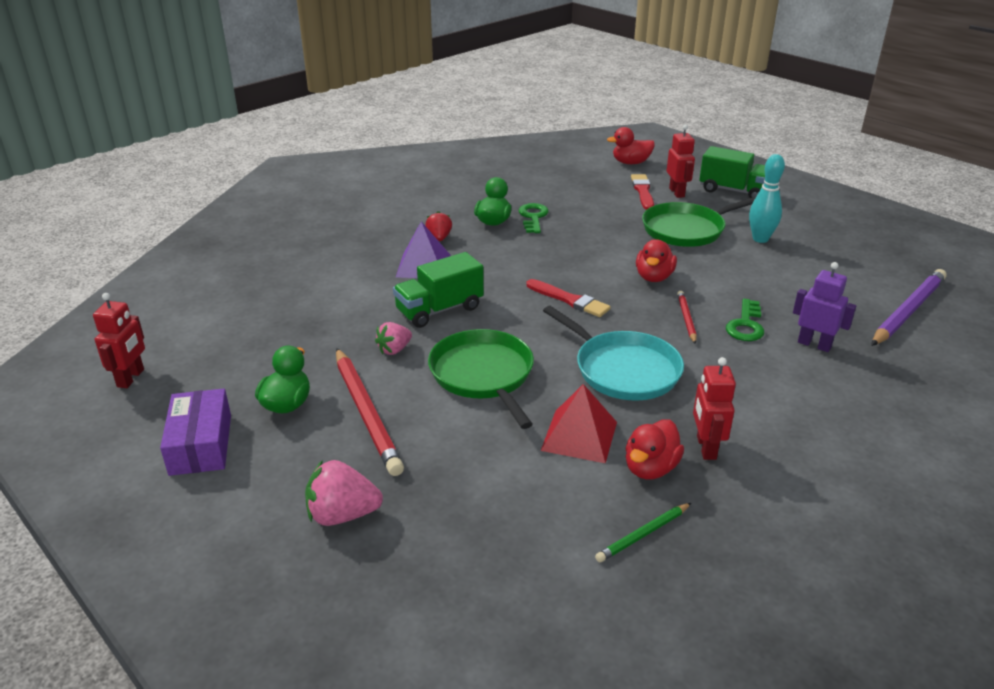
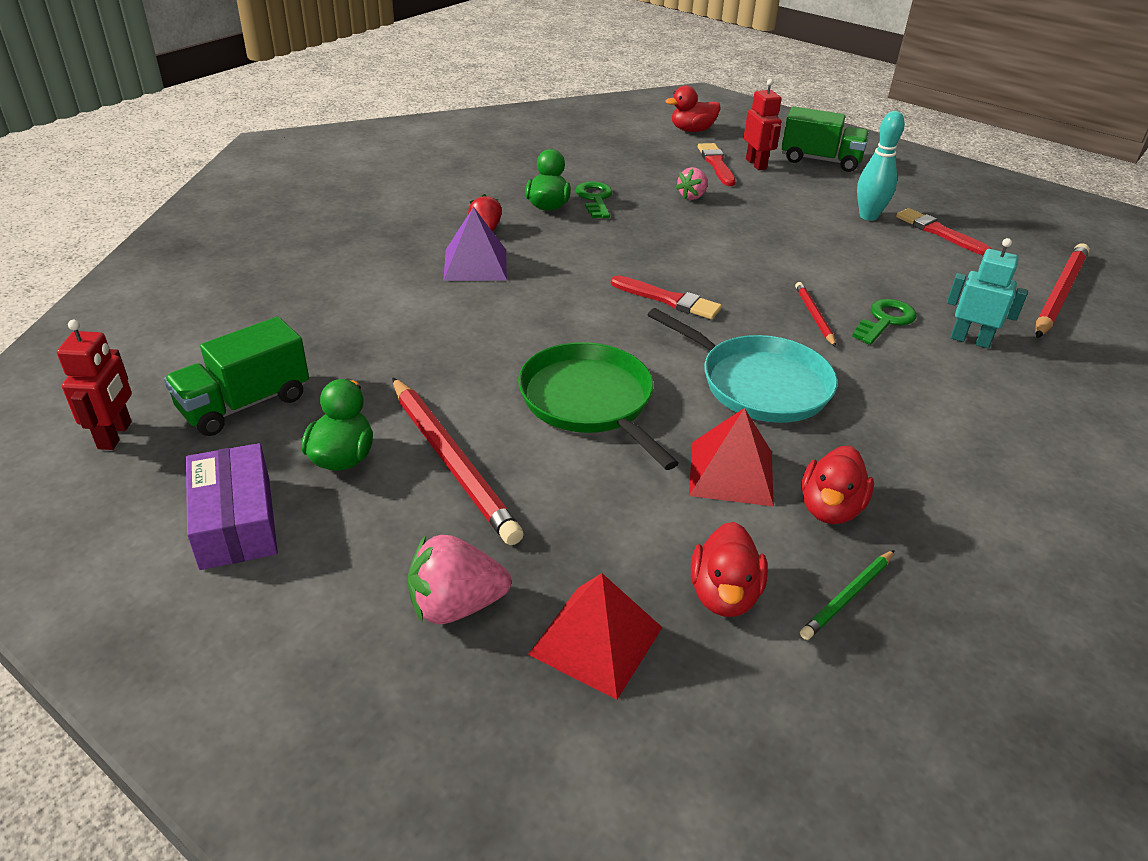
camera: 10 degrees left, 5 degrees up
pink strawberry [375,322,412,355] -> pink strawberry moved to [676,167,708,200]
green truck [393,252,484,328] -> green truck moved to [164,317,309,436]
red duck [636,239,677,282] -> red duck moved to [691,522,768,617]
green pan [642,197,756,247] -> none
red robot [693,357,736,460] -> none
green key [726,299,764,341] -> green key turned 150 degrees counterclockwise [852,299,916,345]
purple robot [793,262,856,352] -> turquoise robot [947,238,1028,348]
purple pencil [871,269,947,346] -> red pencil [1035,243,1090,338]
none -> red pyramid [528,573,663,700]
none -> red brush [896,208,991,256]

